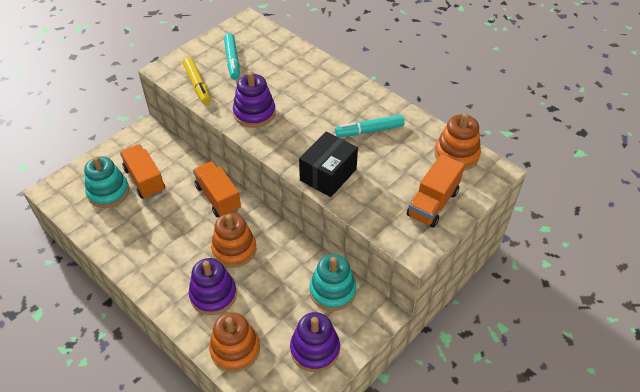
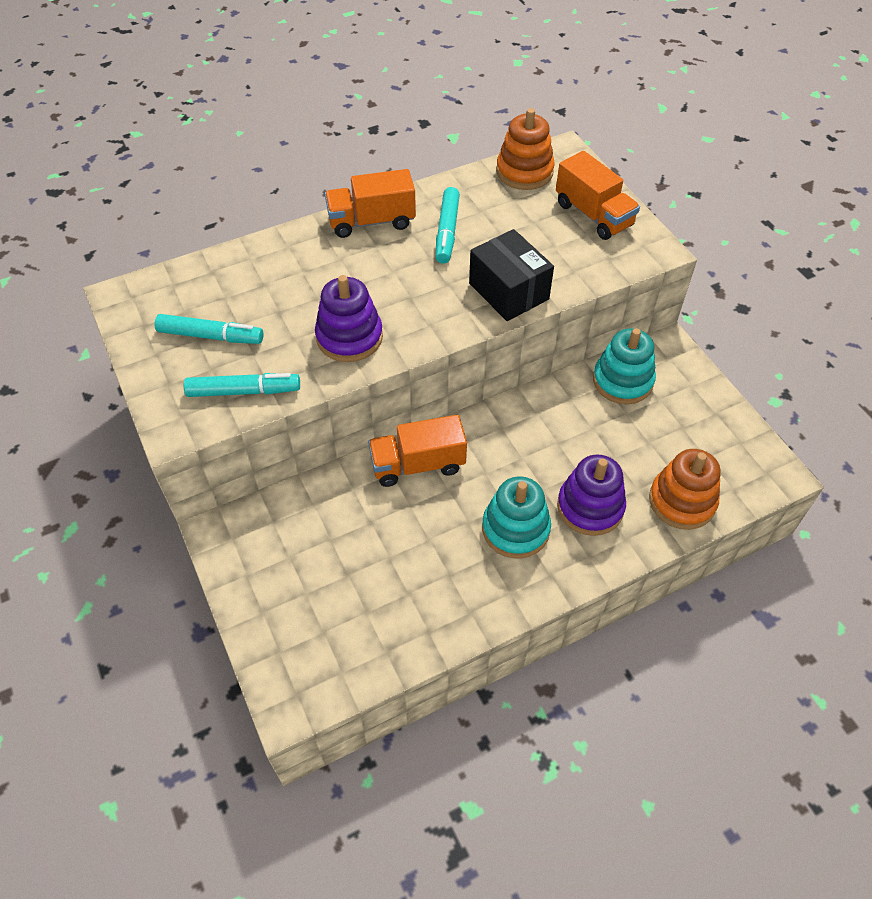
camera: 70 degrees left, 5 degrees up
turquoise stacking toy [84,156,129,208] -> turquoise stacking toy moved to [482,477,551,558]
orange truck [120,144,165,199] -> orange truck moved to [325,169,416,238]
yellow marker [183,57,211,104] -> turquoise marker [184,373,300,397]
orange stacking toy [211,213,256,268] -> none
purple stacking toy [290,312,340,372] -> none

